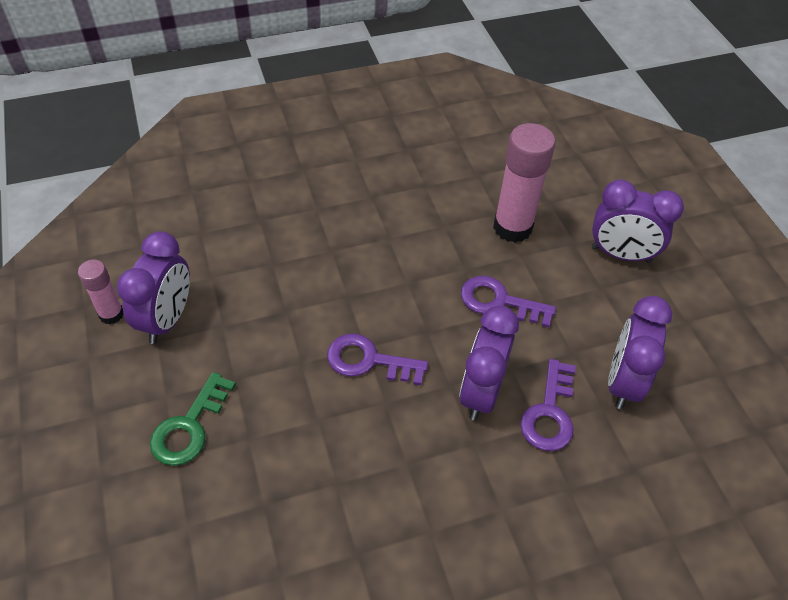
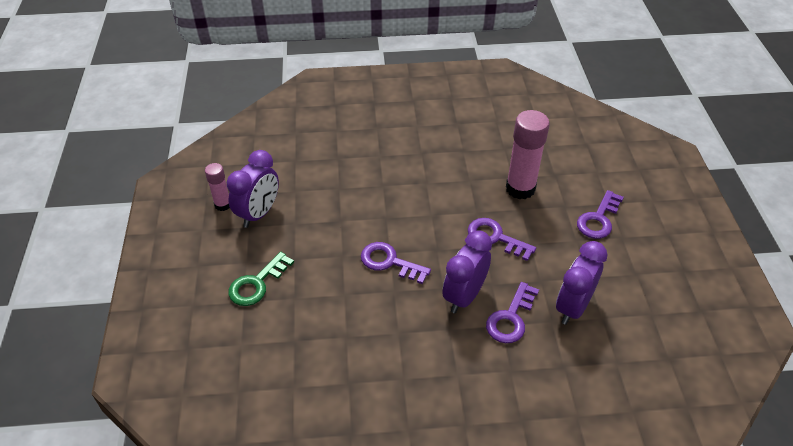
camera: 15 degrees right, 5 degrees down
purple clock [592,180,684,263] -> purple key [577,190,624,239]

